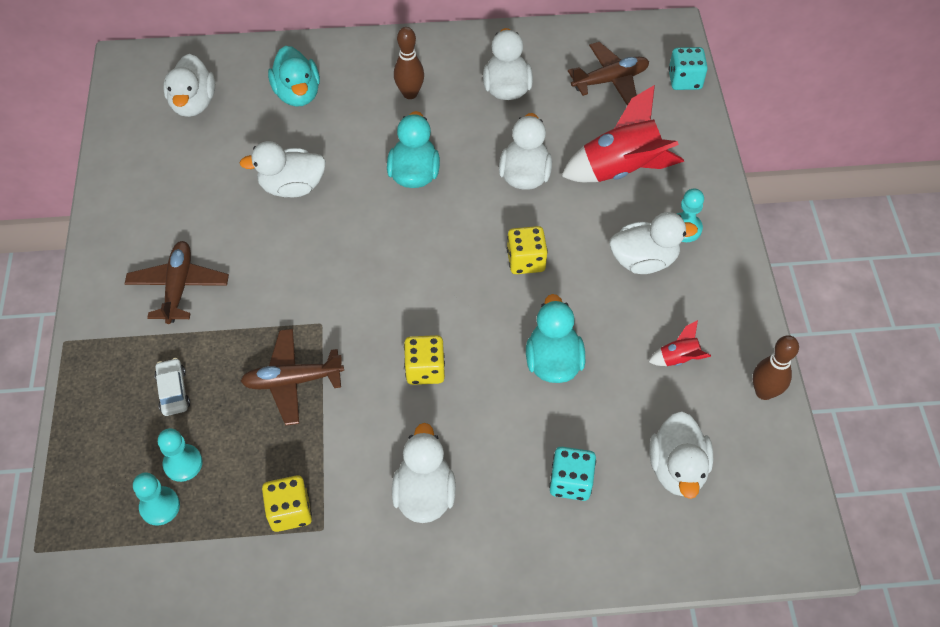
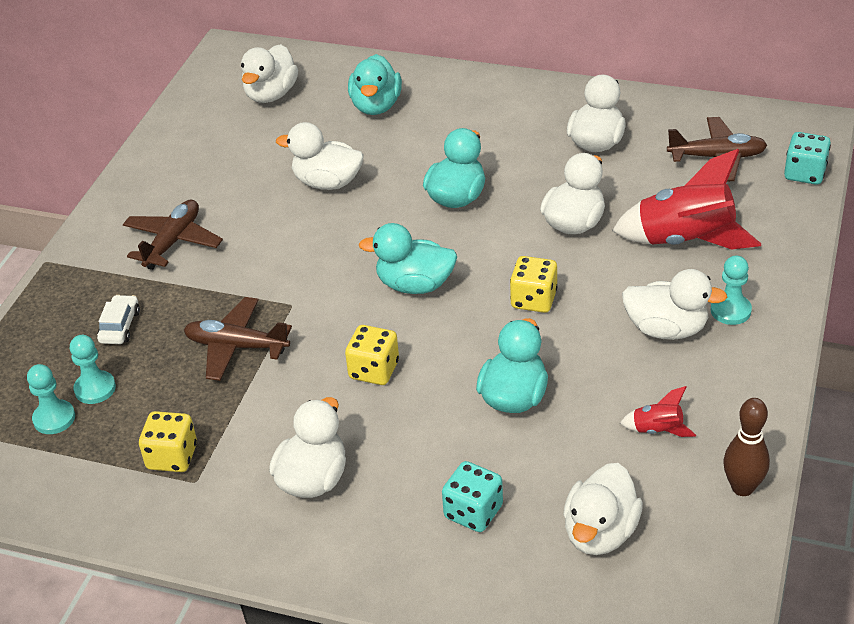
camera: 25 degrees right, 15 degrees down
brown bowling pin [394,27,424,99] -> none
none -> turquoise duck [359,223,457,294]

